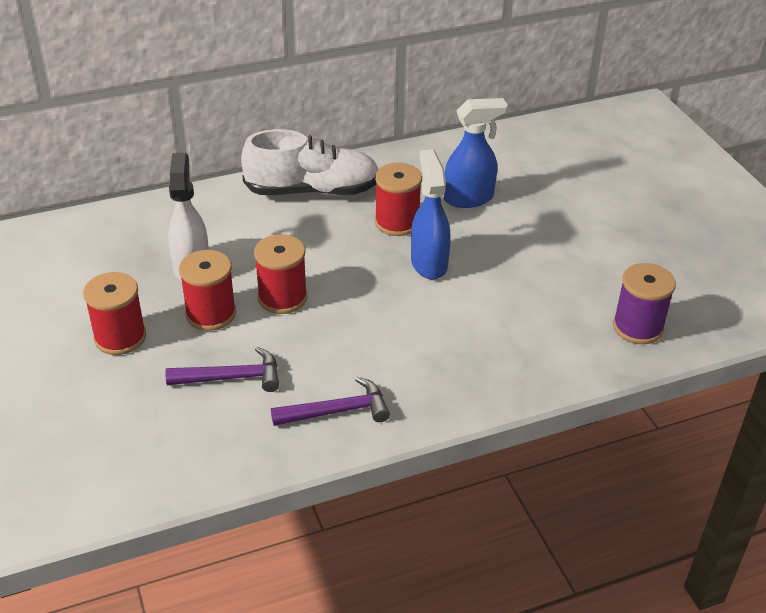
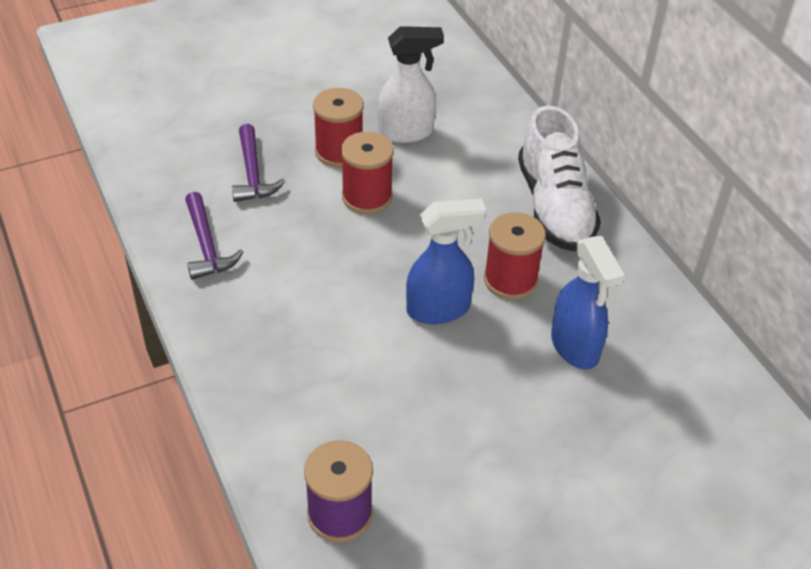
camera: 85 degrees right, 5 degrees up
red spool [83,272,146,355] -> none

